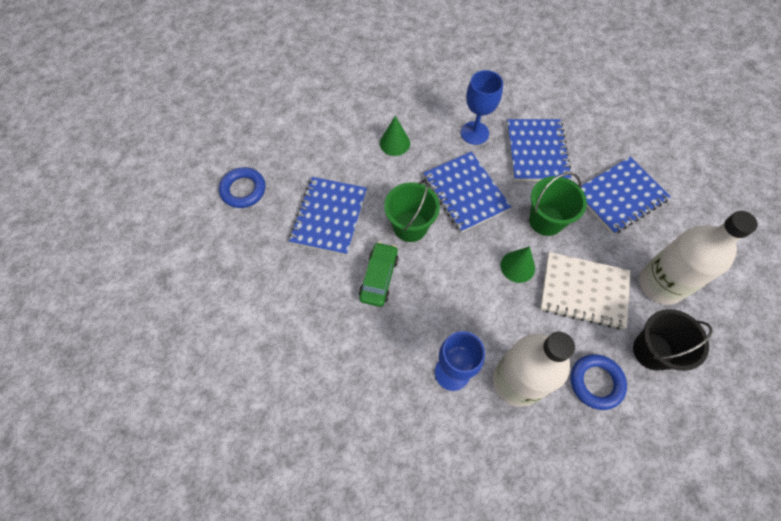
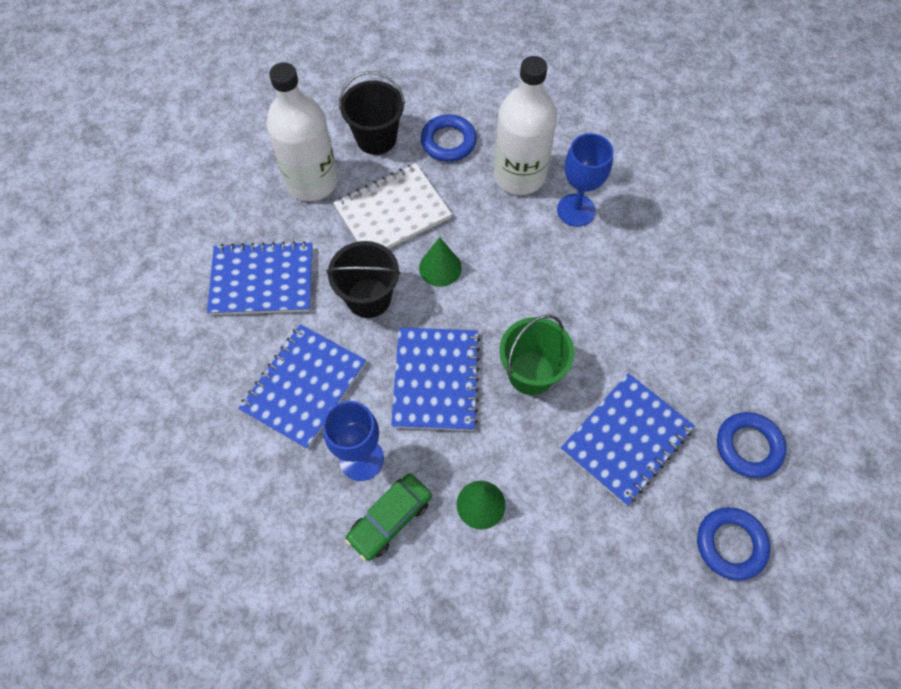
camera: 150 degrees left, 0 degrees up
green car [359,242,398,307] -> green car moved to [345,473,432,561]
green bucket [529,172,587,236] -> black bucket [326,241,401,318]
white notebook [540,252,630,330] -> white notebook turned 75 degrees counterclockwise [333,163,452,249]
none -> blue ring [717,412,786,478]

